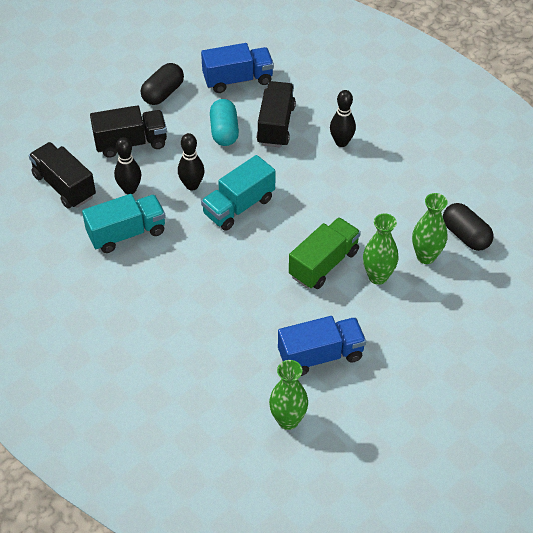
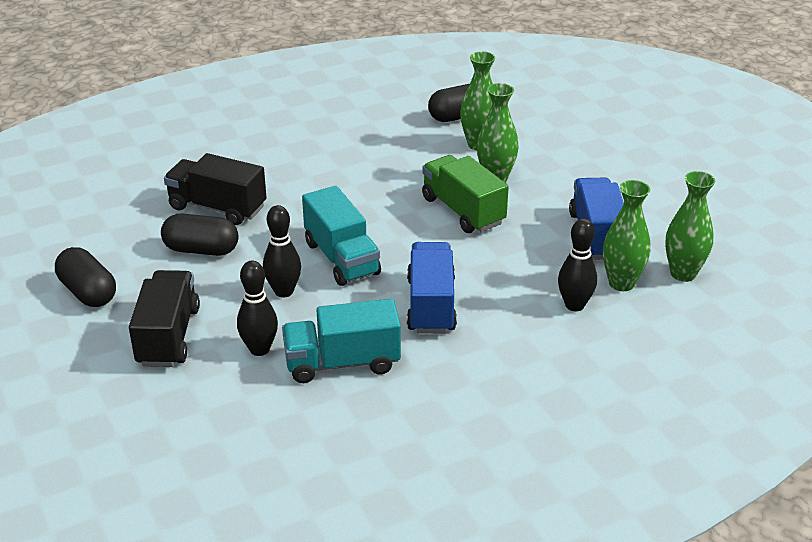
camera: 75 degrees left, 15 degrees down
black truck [29,142,96,209] -> none
turquoise truck [82,194,166,253] -> turquoise truck turned 90 degrees counterclockwise [282,299,401,383]
blue truck [201,43,274,93] -> blue truck moved to [407,242,457,334]
turquoise capsule [210,99,239,146] -> black capsule [161,214,239,256]
black bowling pin [330,90,356,147] -> black bowling pin moved to [558,218,597,311]
none -> green vase [603,180,651,291]

